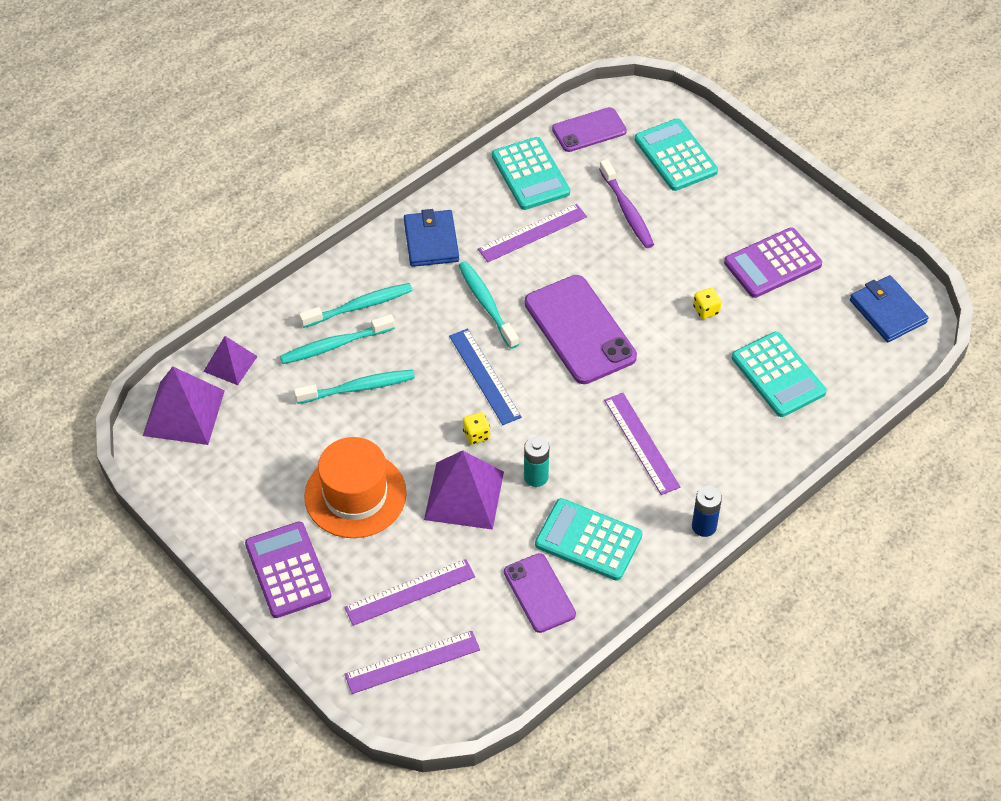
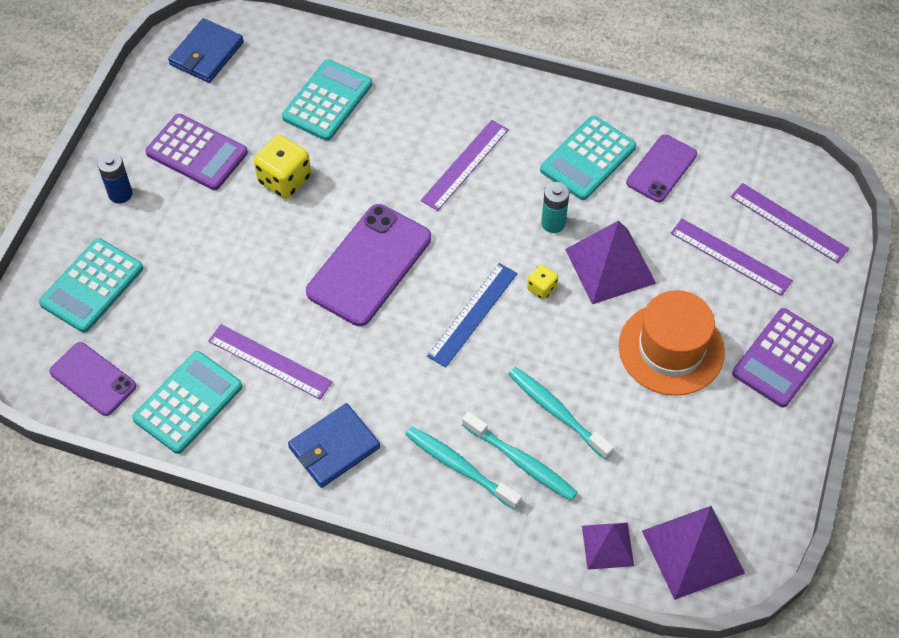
camera: 120 degrees left, 5 degrees up
turquoise toothbrush [458,261,519,349] -> none
turquoise calculator [535,498,642,581] -> turquoise calculator turned 45 degrees clockwise [540,116,636,200]
purple toothbrush [599,159,654,248] -> none
blue battery [692,486,722,537] -> blue battery moved to [97,152,132,204]
yellow dice [693,288,721,319] -> yellow dice [254,135,311,199], size x1.88

